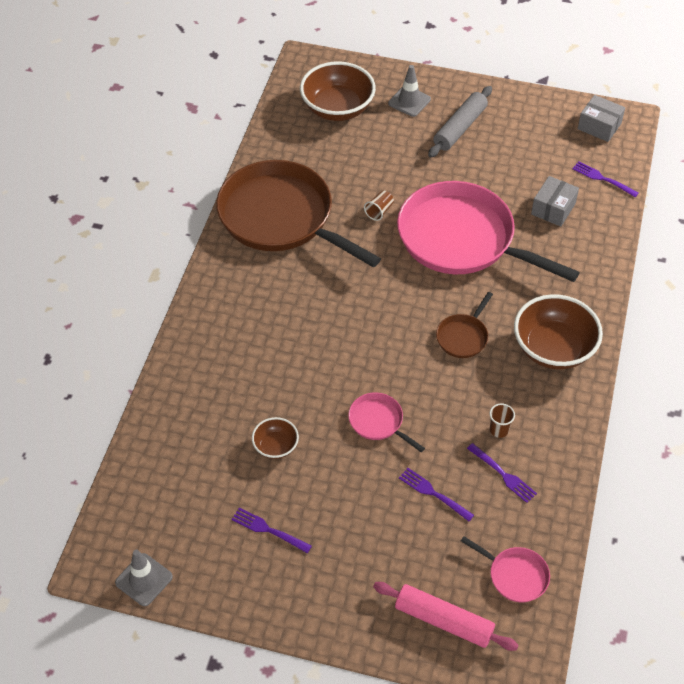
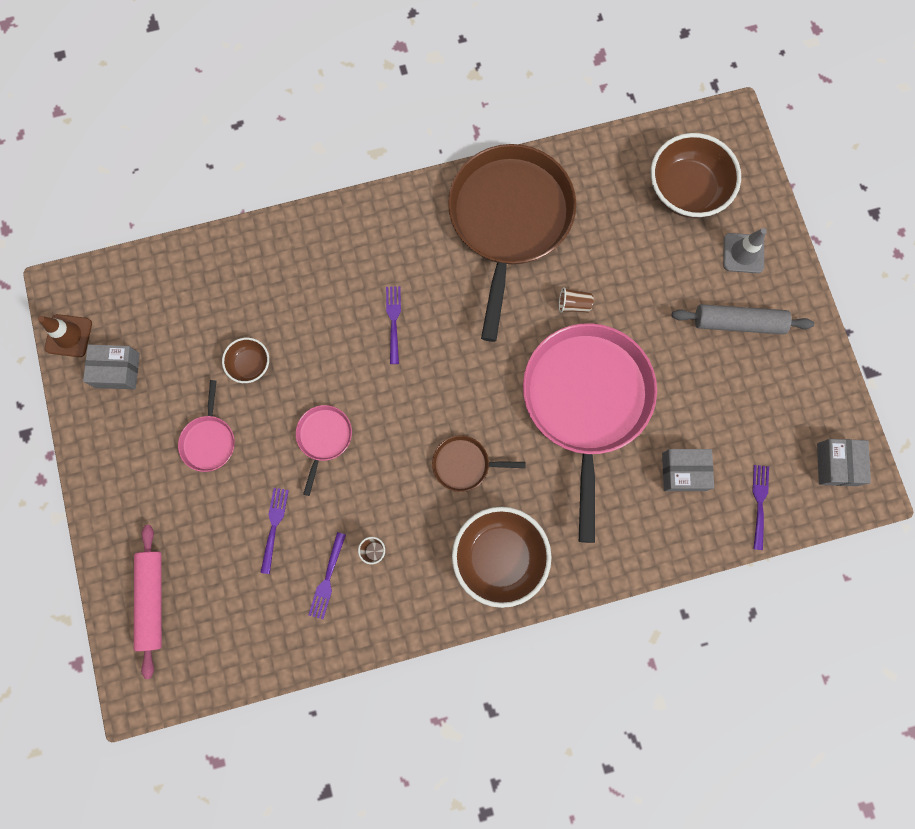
camera: 60 degrees right, 25 degrees up
grey traffic cone [115,550,173,606] -> brown traffic cone [38,314,92,357]
purple fork [232,508,312,553] -> purple fork moved to [386,286,401,364]
pink pan [461,536,550,602] -> pink pan moved to [178,380,235,472]
none -> grey box [83,344,140,389]

